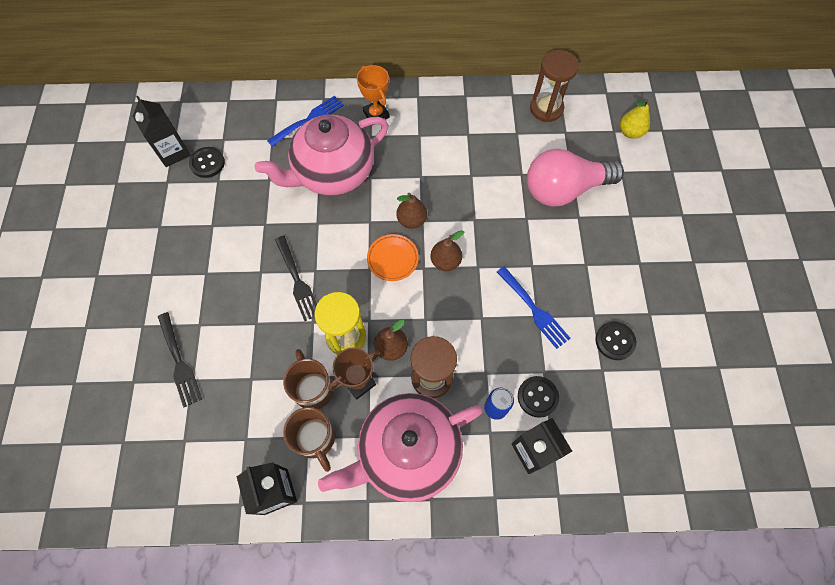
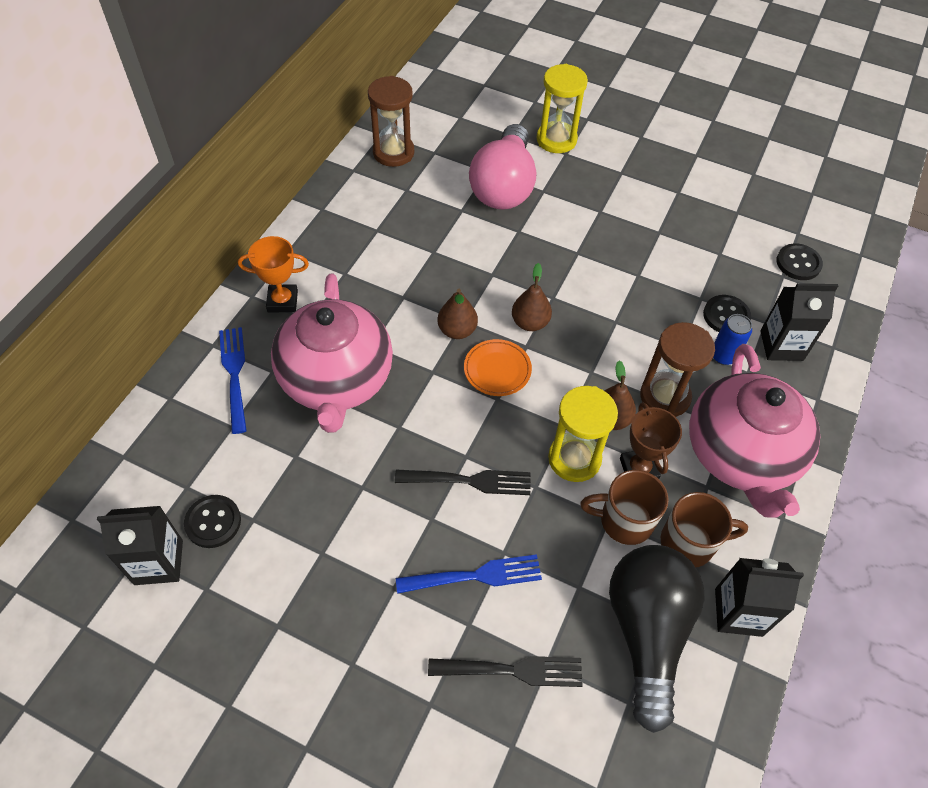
camera: 65 degrees left, 10 degrees down
blue fork [497,266,571,349] -> blue fork moved to [396,554,542,594]
black button [595,322,636,360] -> black button moved to [776,243,823,280]
yellow pear [620,99,650,139] -> none
none -> yellow hourglass [536,64,588,153]
none -> black light bulb [609,545,705,733]

